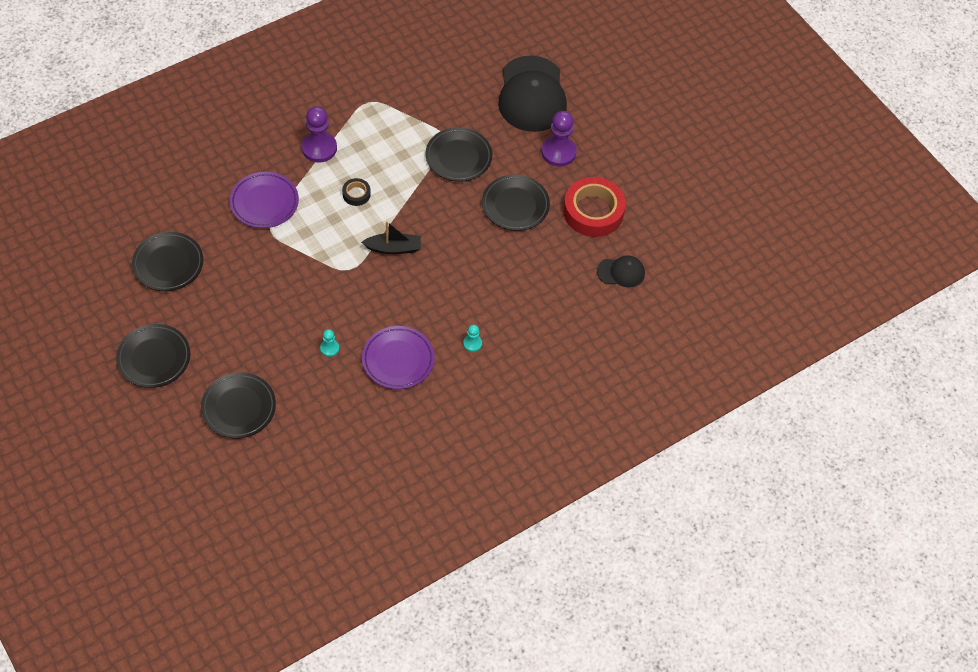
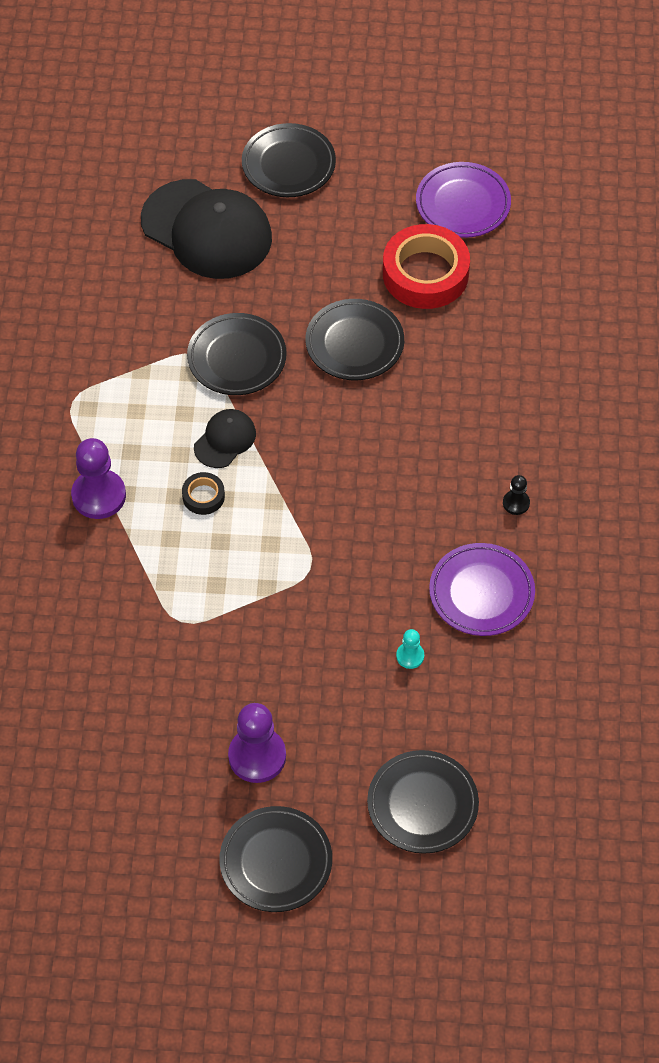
camera: 50 degrees left, 0 degrees up
black plate [132,232,203,291] -> black plate moved to [242,123,336,197]
purple plate [230,172,299,228] -> purple plate moved to [416,162,511,238]
black boat [361,221,421,254] -> none
turquoise pawn [463,325,482,352] -> black pawn [503,475,530,515]
purple pawn [541,111,577,167] -> purple pawn moved to [228,703,286,783]
black cap [597,255,645,287] -> black cap moved to [194,409,256,468]

